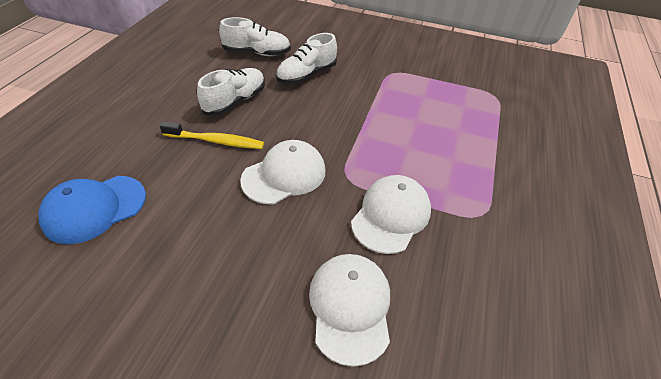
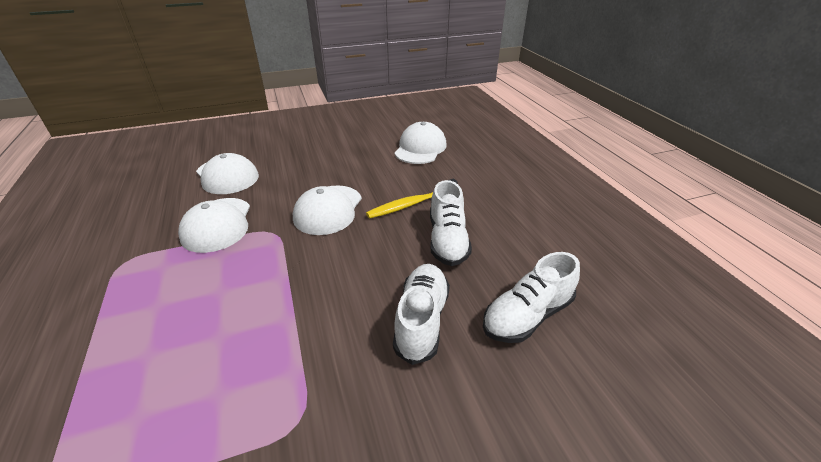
camera: 145 degrees right, 10 degrees down
blue cap [39,176,146,244] -> white cap [395,122,447,164]

